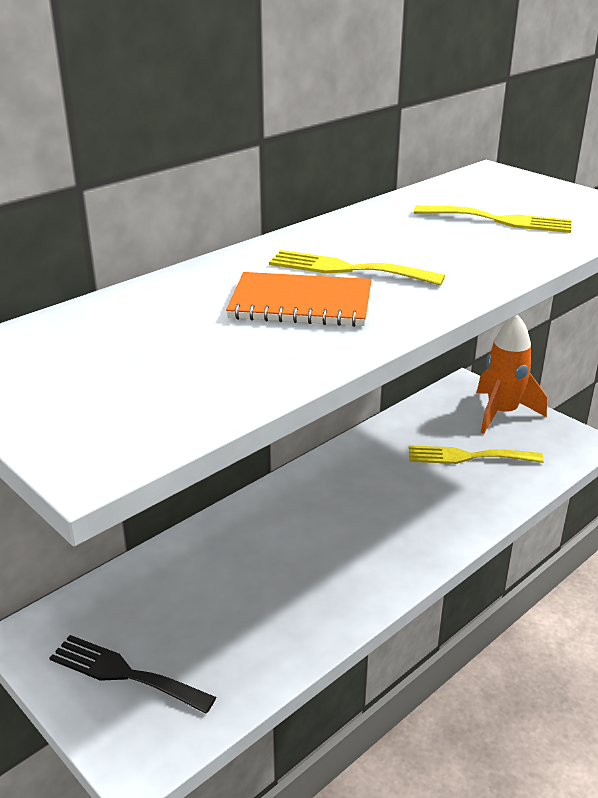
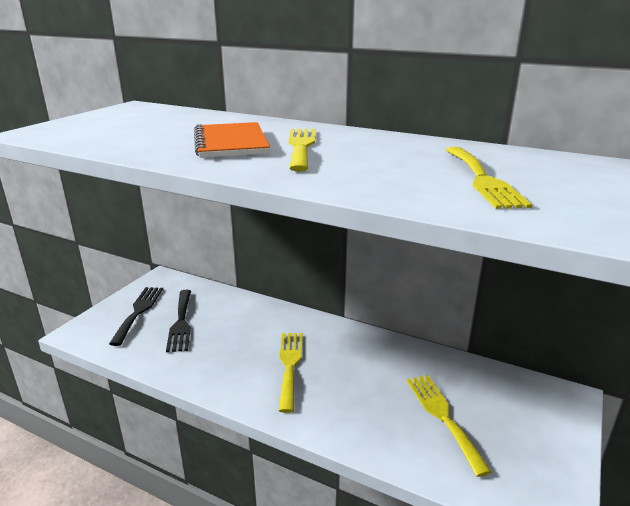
camera: 70 degrees right, 5 degrees down
orange rocket [477,315,547,434] -> none
none -> black fork [166,290,191,352]
none -> yellow fork [279,333,303,413]

